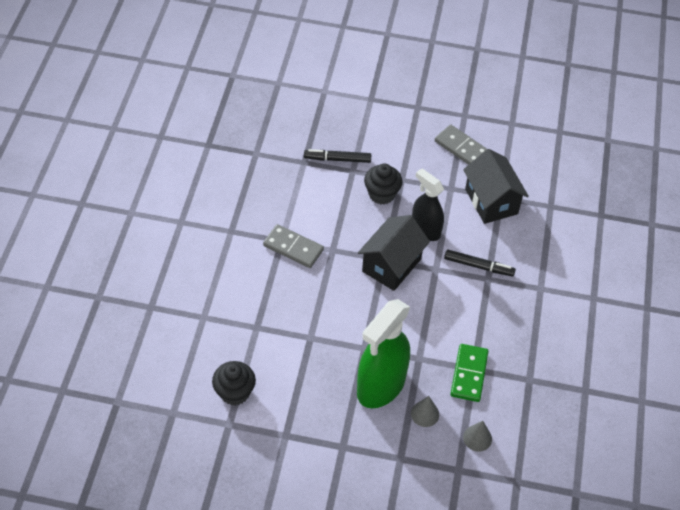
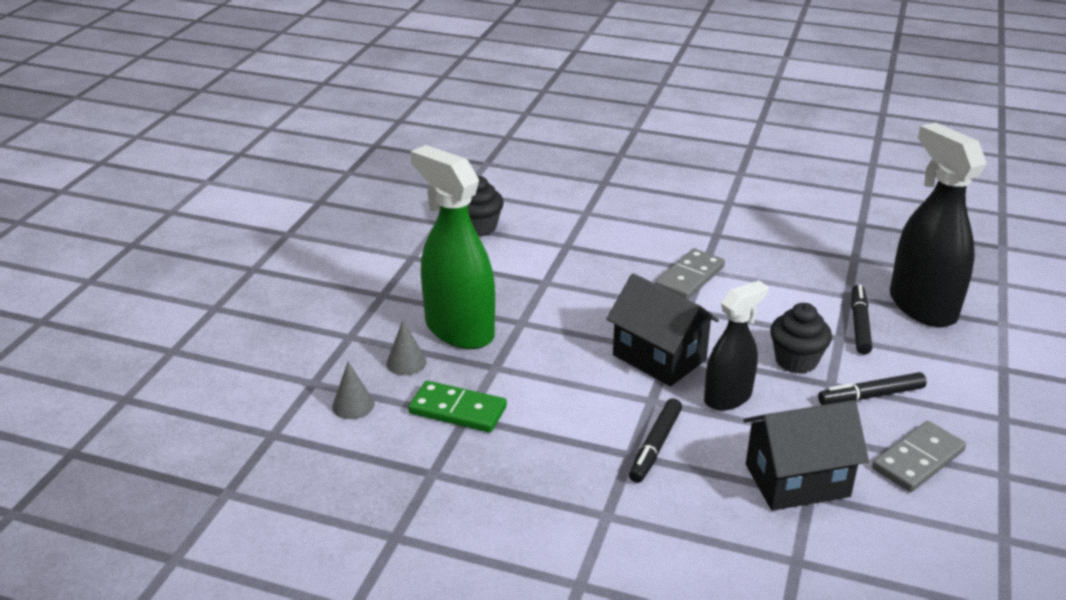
camera: 100 degrees right, 20 degrees down
none -> black marker [818,372,927,405]
none -> black spray bottle [890,122,987,327]

